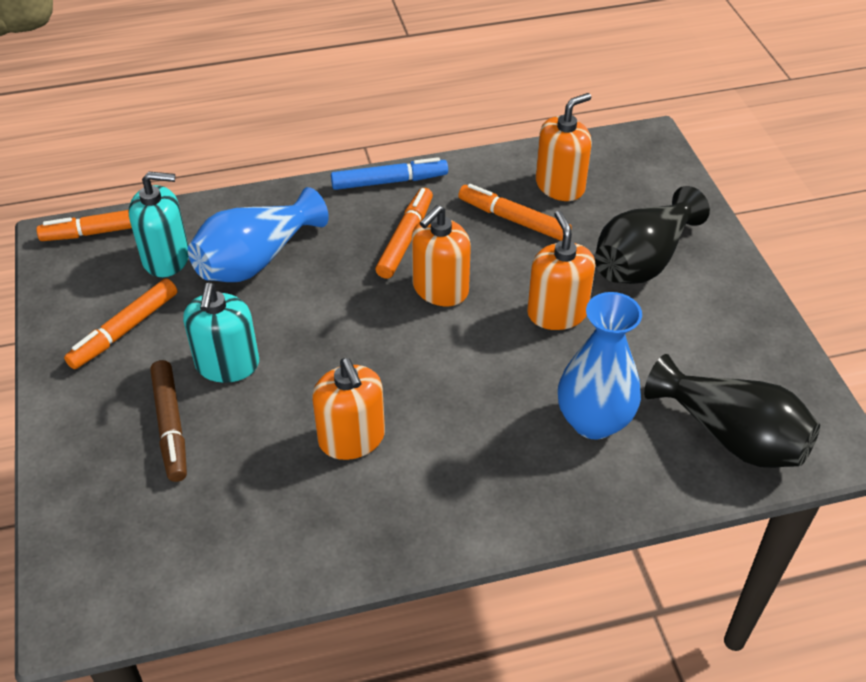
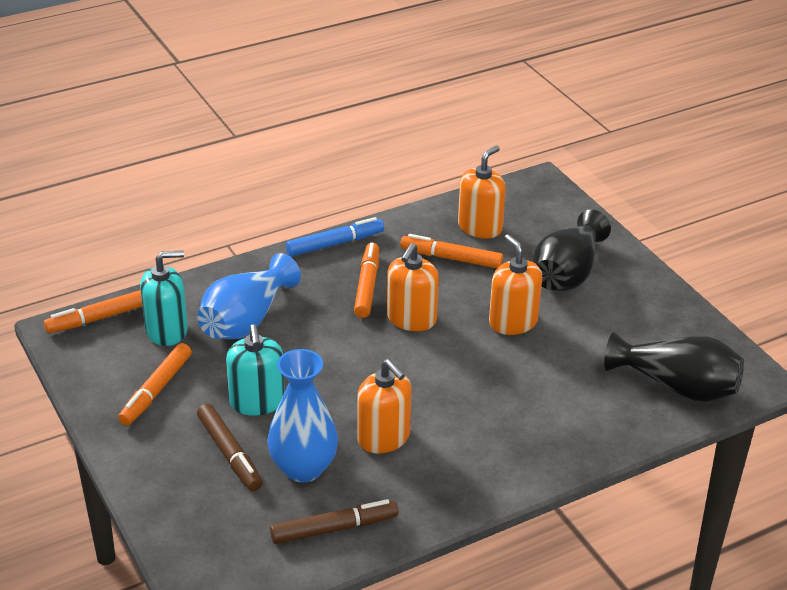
camera: 15 degrees left, 10 degrees down
blue vase [558,292,642,440] -> blue vase moved to [267,349,338,482]
none -> brown marker [270,499,398,544]

